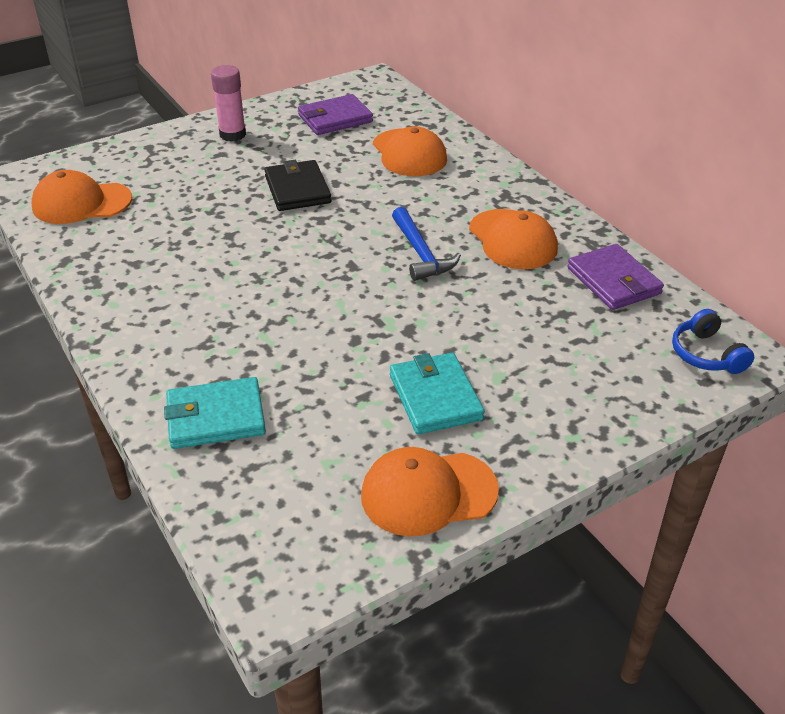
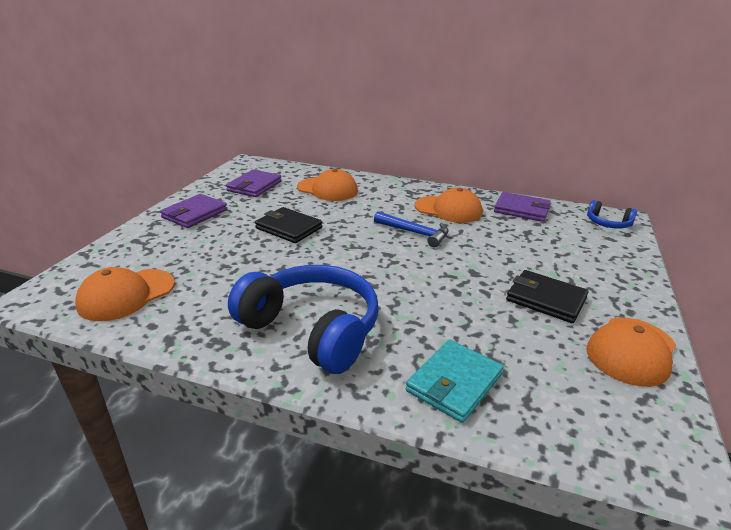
camera: 40 degrees left, 10 degrees down
pink glue stick [211,65,246,142] -> purple wallet [160,194,227,228]
turquoise wallet [390,353,485,435] -> black wallet [506,270,588,323]
none -> blue headphones [228,265,379,374]

